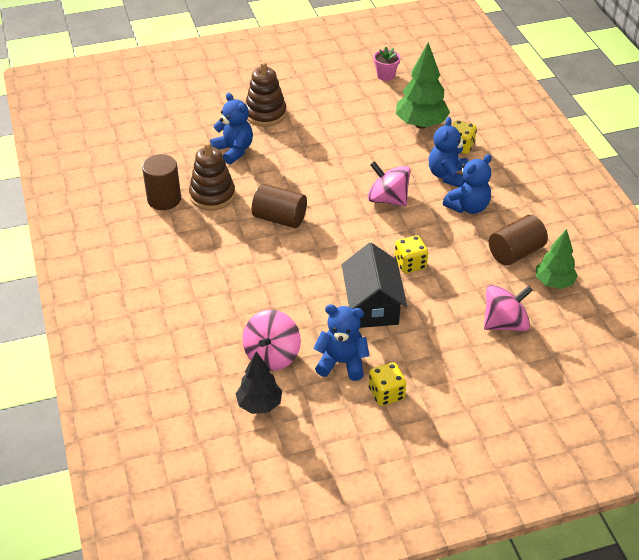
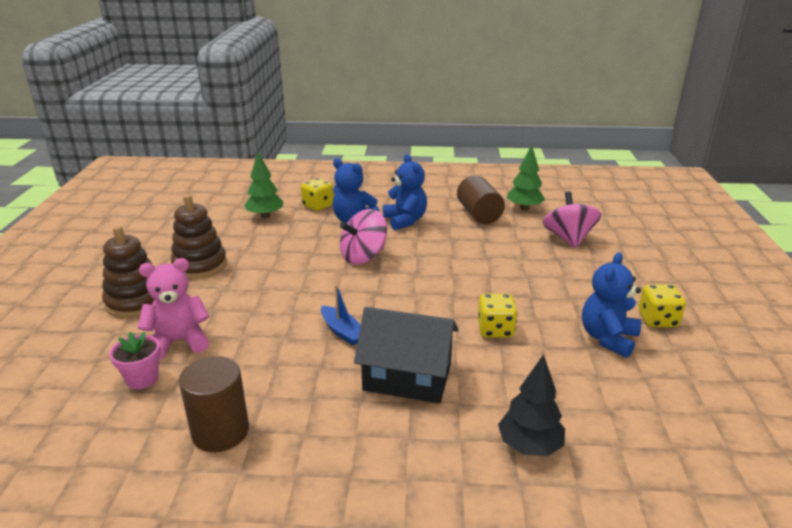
camera: 70 degrees left, 15 degrees down
brown stacking toy [189,142,235,210] -> brown stacking toy moved to [171,194,227,279]
blue teddy bear [210,93,253,164] -> pink teddy bear [138,258,210,360]
black tree [236,351,282,414] -> black tree moved to [498,354,565,456]
pink spinning top [242,310,301,371] -> none
brown cylinder [252,184,307,228] -> blue boat [321,285,361,346]
black house [342,243,407,328] -> black house moved to [354,307,458,403]
pink flower pot [373,47,400,81] -> pink flower pot moved to [109,332,160,389]
yellow dice [394,235,428,273] -> yellow dice moved to [478,294,518,338]
green tree [396,42,450,129] -> green tree [244,152,284,218], size x0.66

